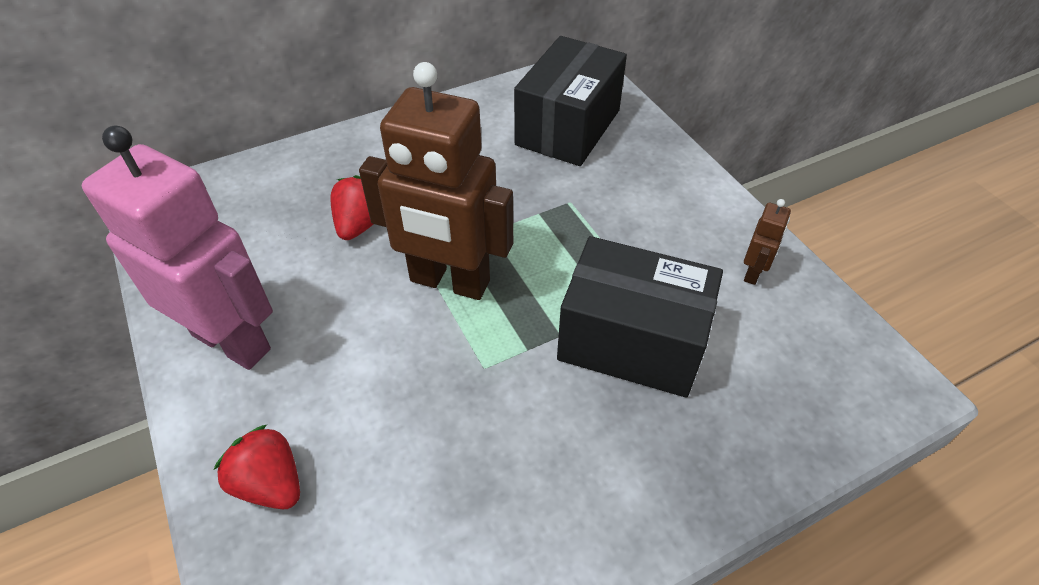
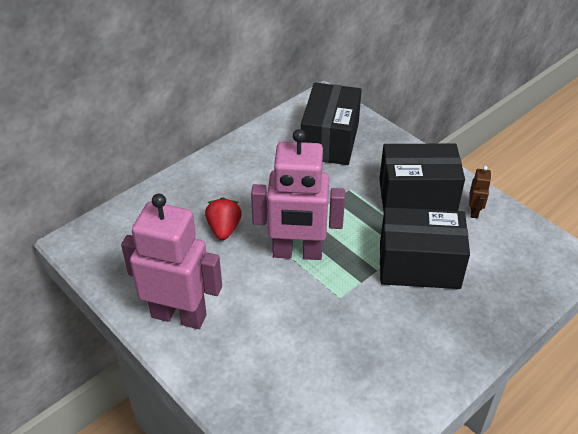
camera: 15 degrees left, 5 degrees down
red strawberry [214,424,300,509] -> none
brown robot [359,62,513,300] -> pink robot [251,129,345,260]
none -> black box [379,144,465,211]

